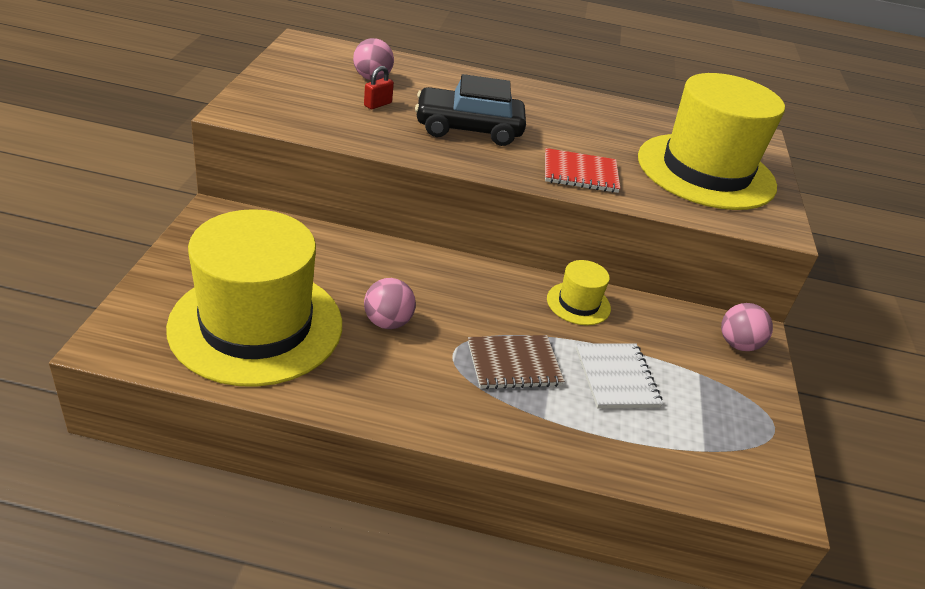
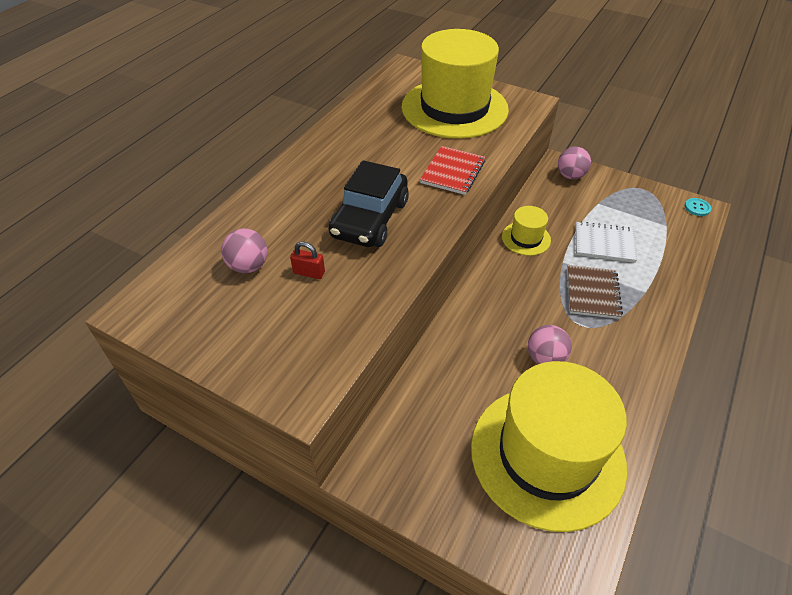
camera: 65 degrees left, 10 degrees up
red padlock [364,66,394,109] -> red padlock turned 45 degrees counterclockwise [290,242,325,279]
none -> turquoise button [685,198,711,216]

